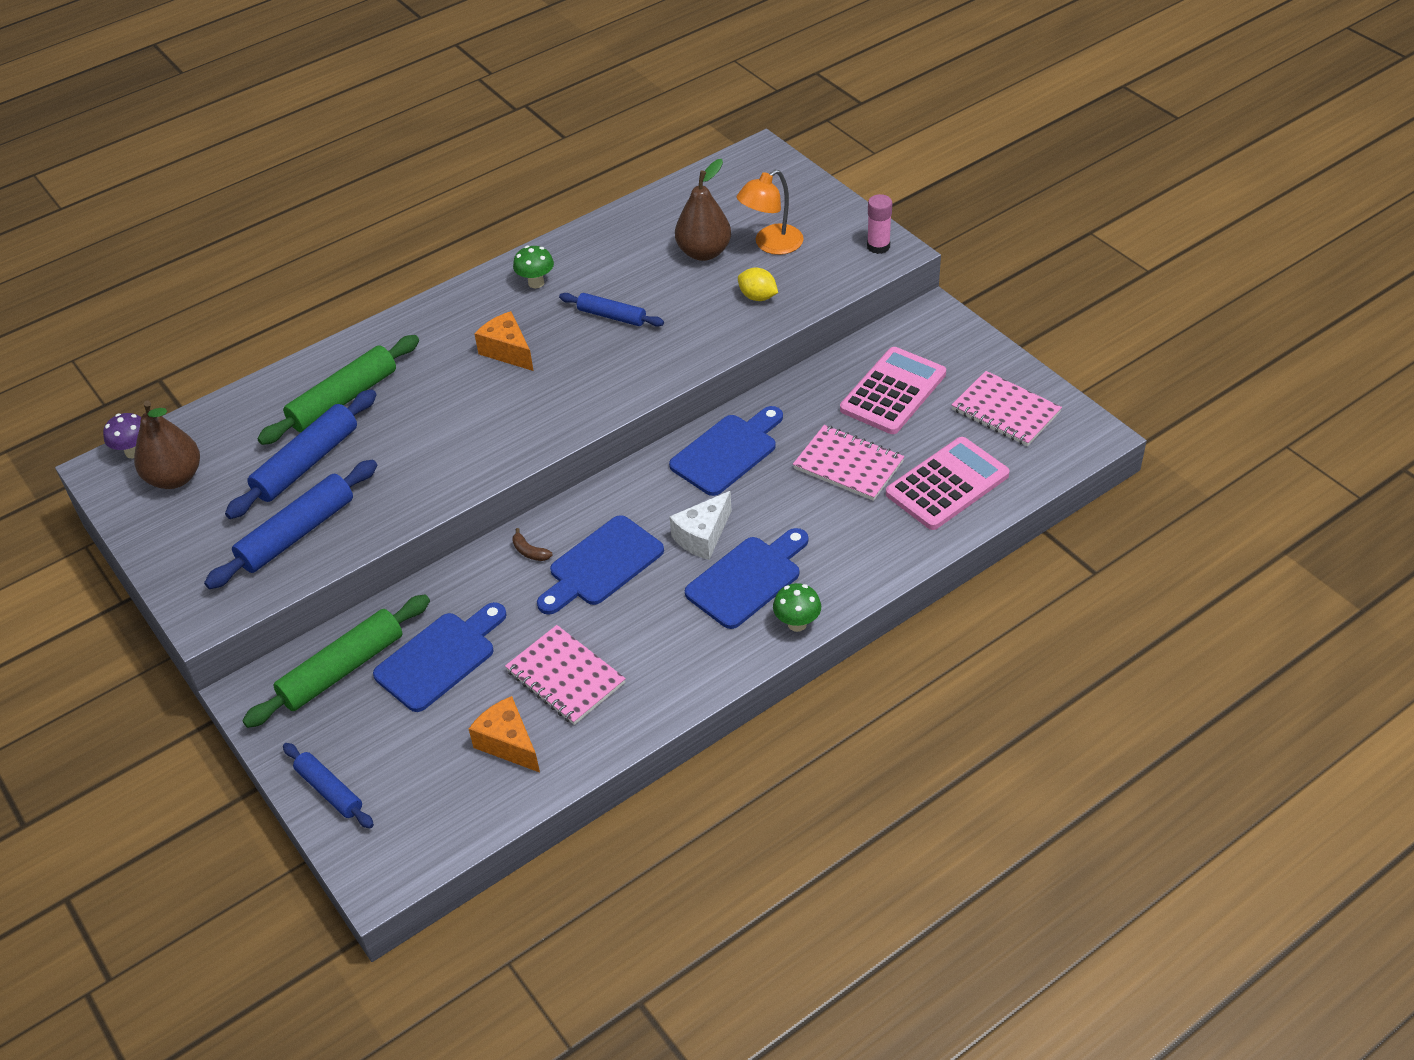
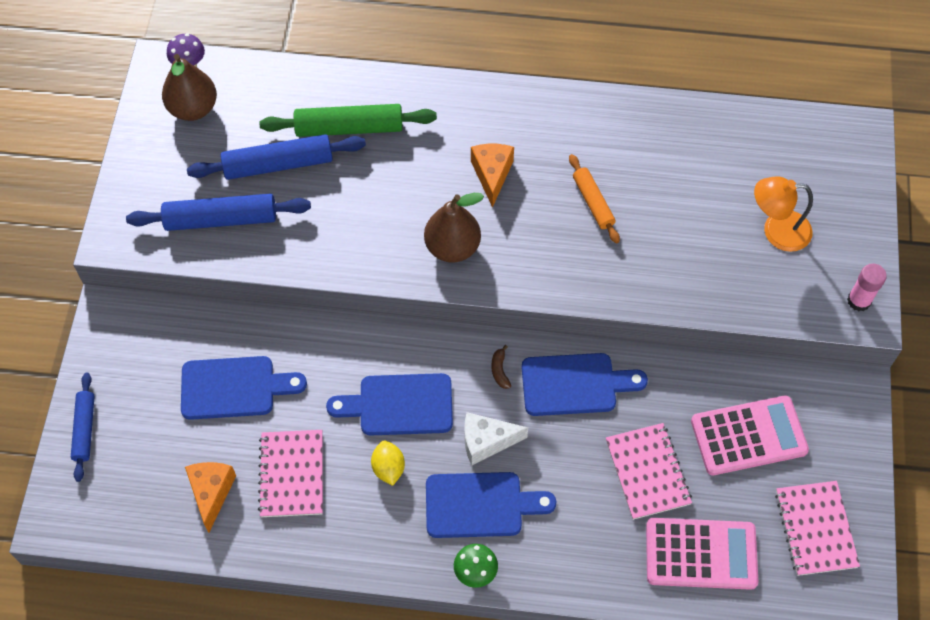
camera: 40 degrees right, 15 degrees up
green rolling pin [242,595,430,728] -> none
brown banana [512,528,552,561] -> brown banana moved to [491,345,511,389]
green mushroom [513,246,554,288] -> none
blue rolling pin [559,293,664,327] -> orange rolling pin [569,154,620,244]
brown pear [675,159,731,261] -> brown pear moved to [424,193,484,262]
yellow lemon [738,268,778,301] -> yellow lemon moved to [371,441,405,486]

